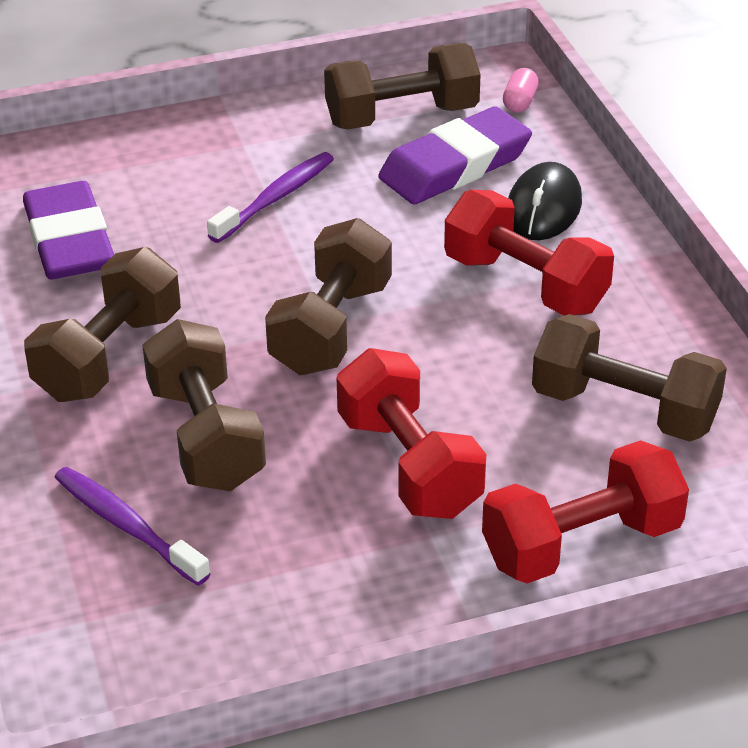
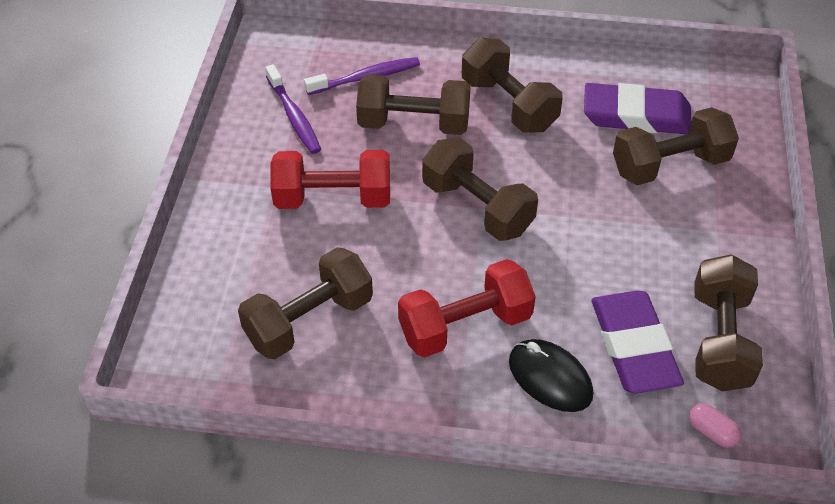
camera: 115 degrees right, 10 degrees up
purple toothbrush [207,152,334,243] -> purple toothbrush moved to [265,64,321,154]
red dumbbell [482,440,689,584] -> none
none -> brown dumbbell [613,107,739,185]

